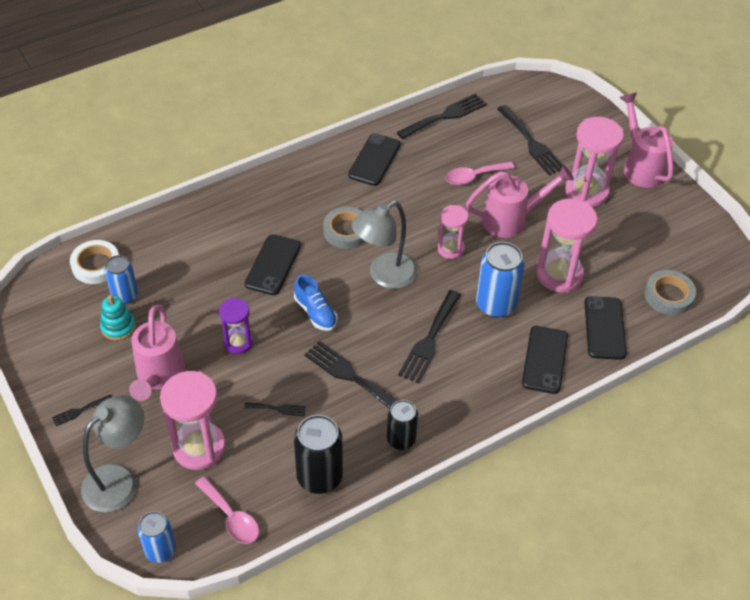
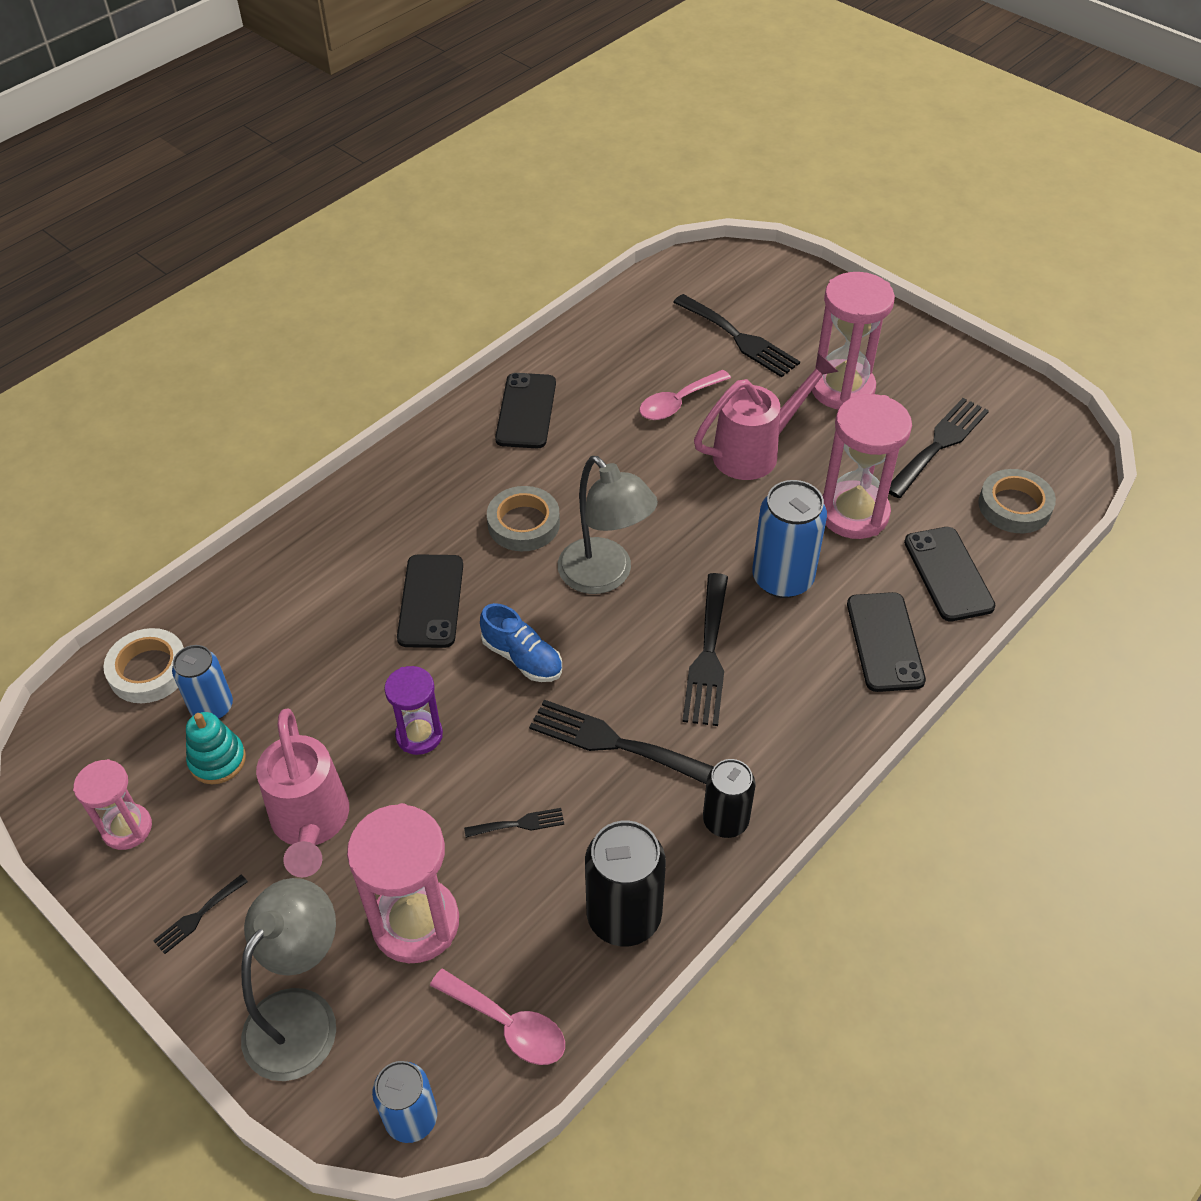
camera: 15 degrees left, 0 degrees up
grey lamp [351,201,417,289] -> grey lamp turned 75 degrees counterclockwise [558,456,658,594]
black fork [397,93,487,139] -> black fork moved to [889,398,989,498]
pink hourglass [438,205,469,259] -> pink hourglass moved to [73,759,152,850]
pink watering can [619,93,674,188] -> none

